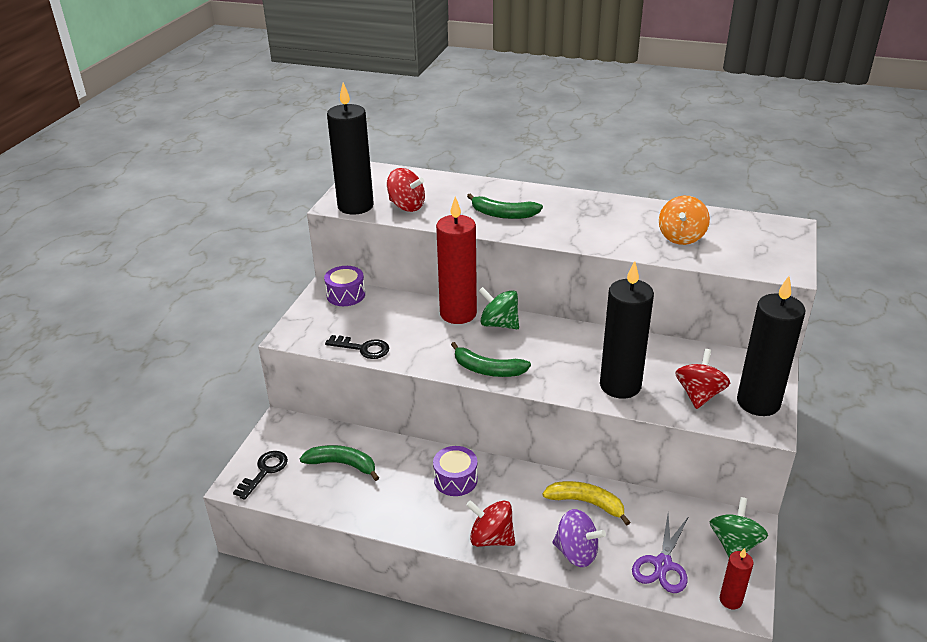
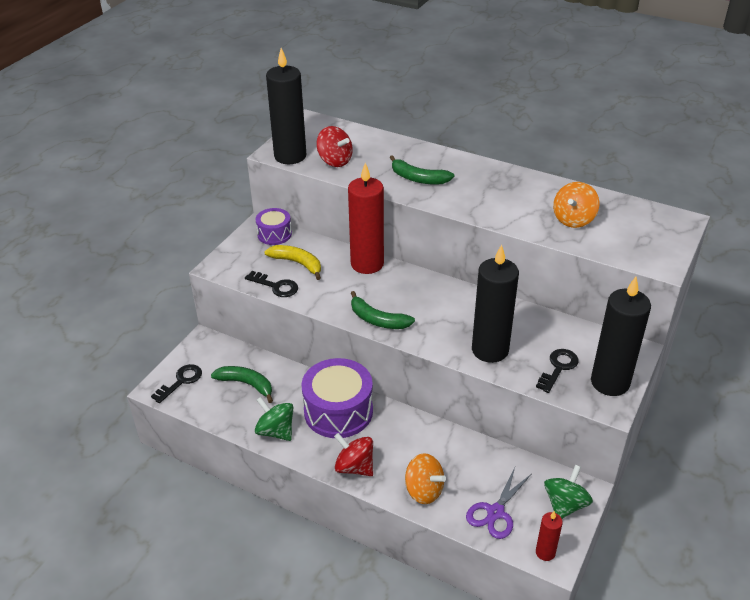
camera: 10 degrees right, 5 degrees up
purple drum [433,446,478,496] -> purple drum [301,358,373,438], size x1.81
green spinning top [479,287,519,329] -> green spinning top moved to [255,397,293,441]
yellow banana [543,481,631,526] -> yellow banana moved to [264,245,321,280]
purple spinning top [553,509,606,567] -> orange spinning top [405,453,446,504]
red spinning top [675,349,730,409] -> black key [536,349,579,393]

